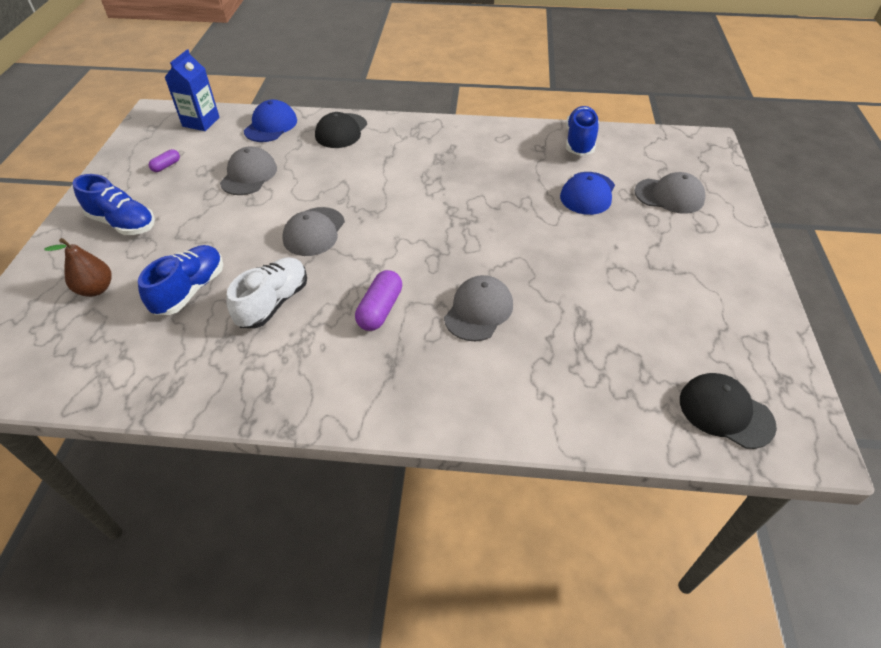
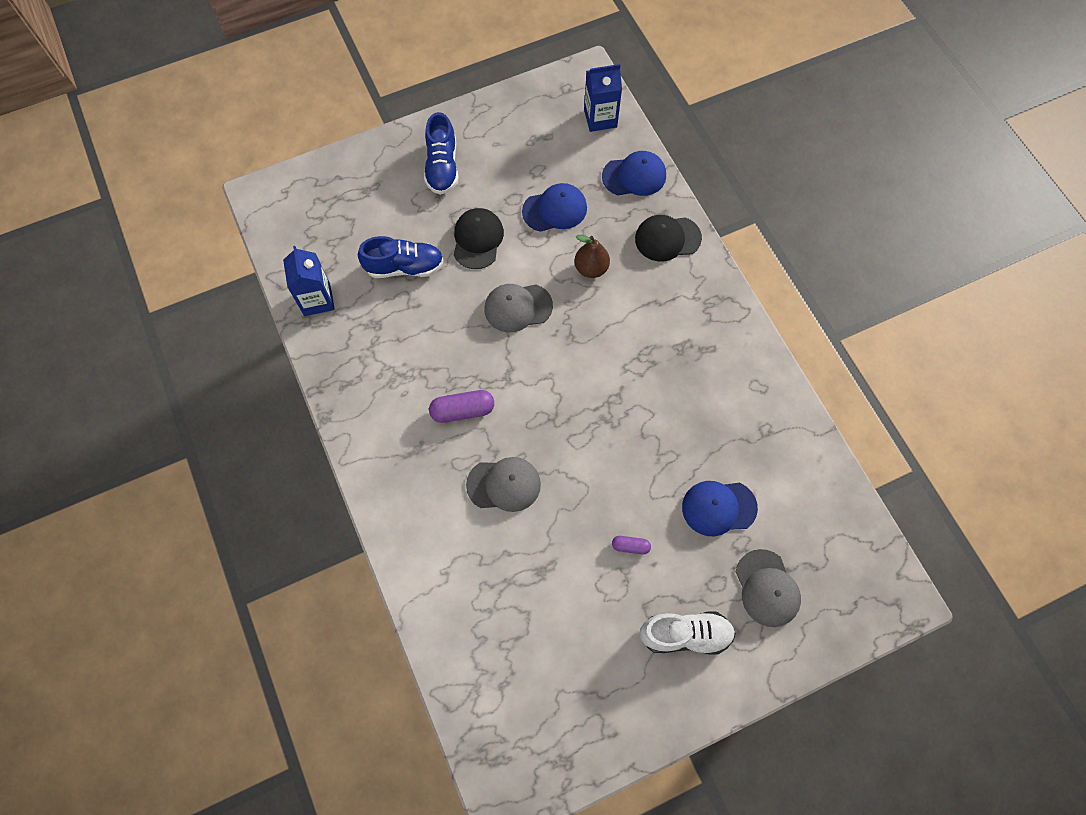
camera: 60 degrees right, 20 degrees up
brown pear [45,238,112,297] -> brown pear moved to [574,235,610,278]
purple capsule [149,149,180,172] -> purple capsule moved to [612,536,651,554]
grey cap [220,146,277,195] -> blue cap [522,183,587,232]
white shoe [227,257,307,328] -> white shoe moved to [639,611,736,655]
blue shoe [566,106,599,156] -> none
black cap [680,373,777,449] -> black cap moved to [454,208,504,269]
none -> blue carton [283,246,335,316]

